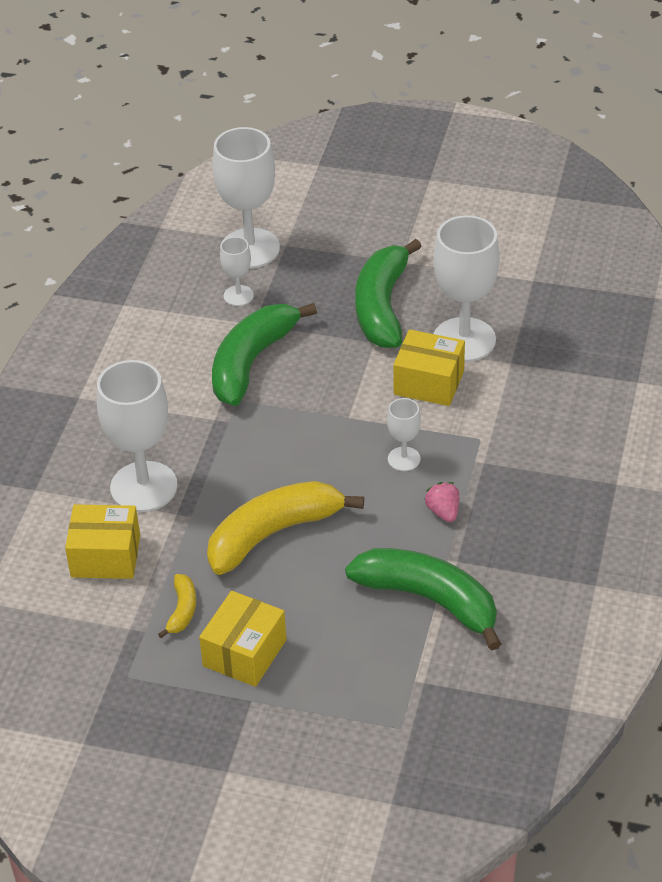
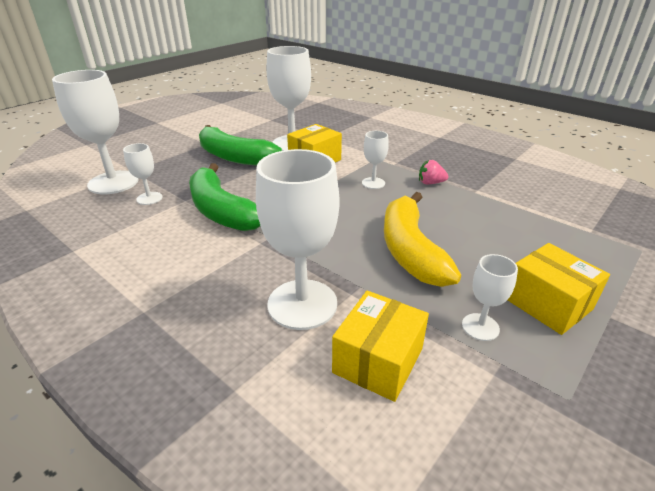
camera: 65 degrees left, 10 degrees down
yellow banana [158,574,196,638] -> white goblet [462,254,518,341]
green banana [345,548,501,651] -> none

